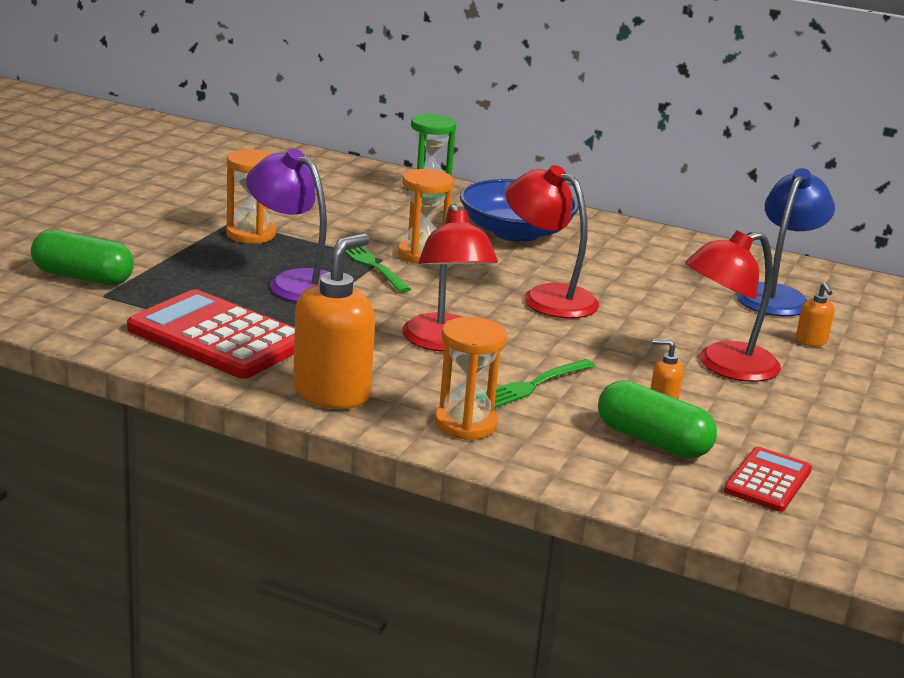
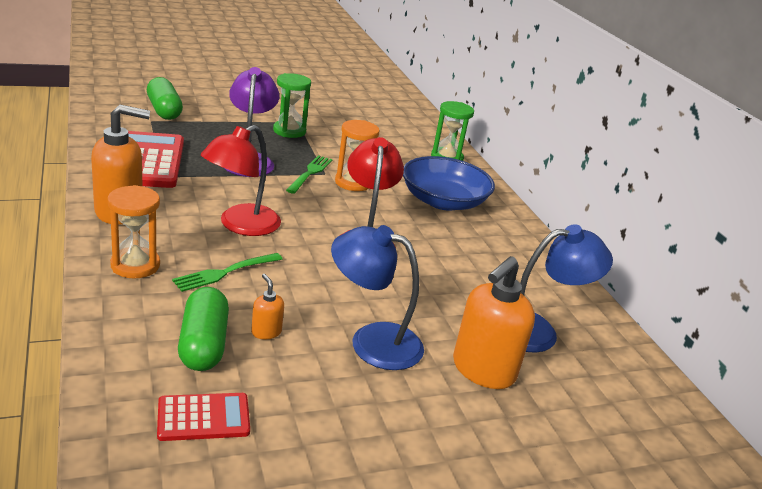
camera: 45 degrees right, 5 degrees up
orange hourglass [226,149,276,244] -> green hourglass [273,73,311,138]
green fork [484,359,595,408] -> green fork turned 45 degrees counterclockwise [172,253,282,292]
red lamp [685,230,781,382] -> blue lamp [331,225,424,370]
orange soap dispenser [796,282,835,346] -> orange soap dispenser [453,256,535,389], size x2.20

